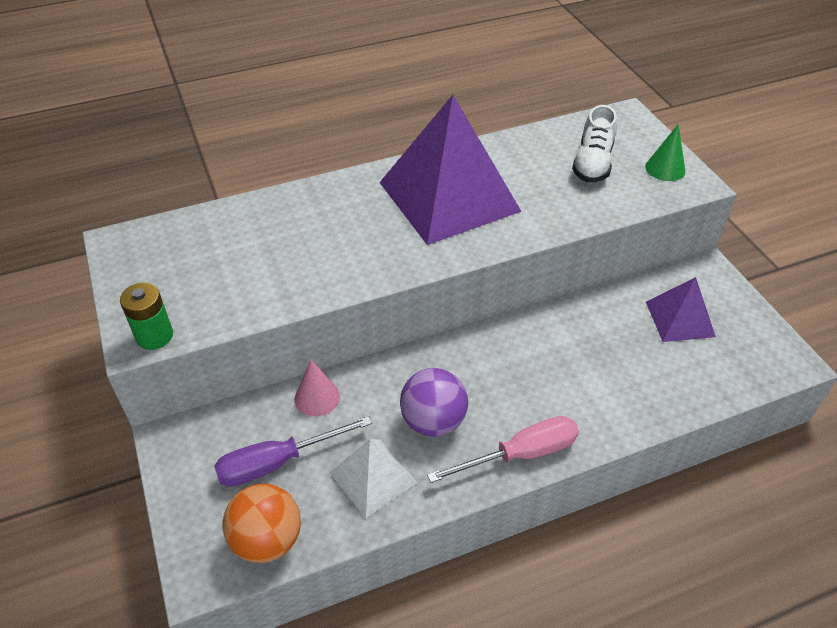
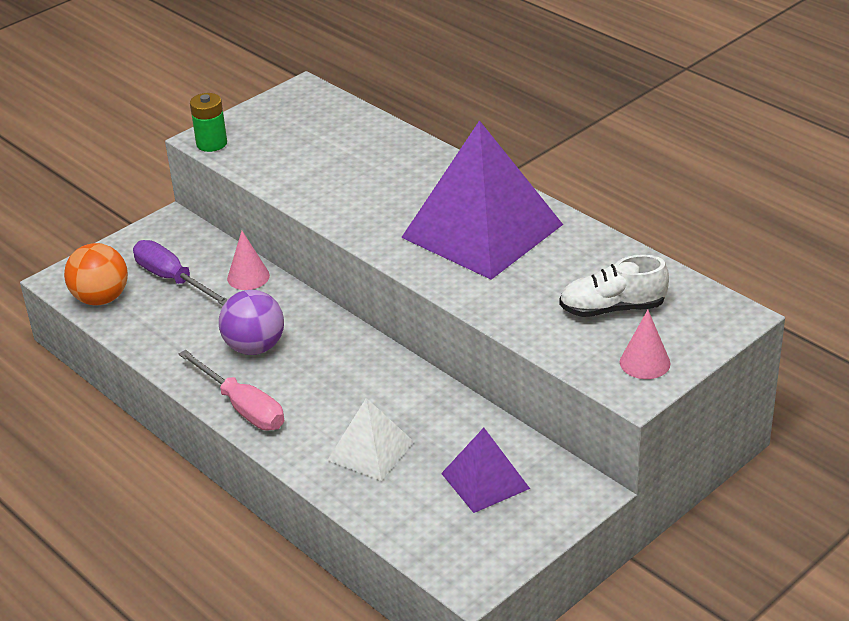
camera: 70 degrees right, 10 degrees down
white pyramid [330,439,418,518] -> white pyramid moved to [328,398,414,481]
green cone [645,124,685,181] -> pink cone [620,310,670,379]

